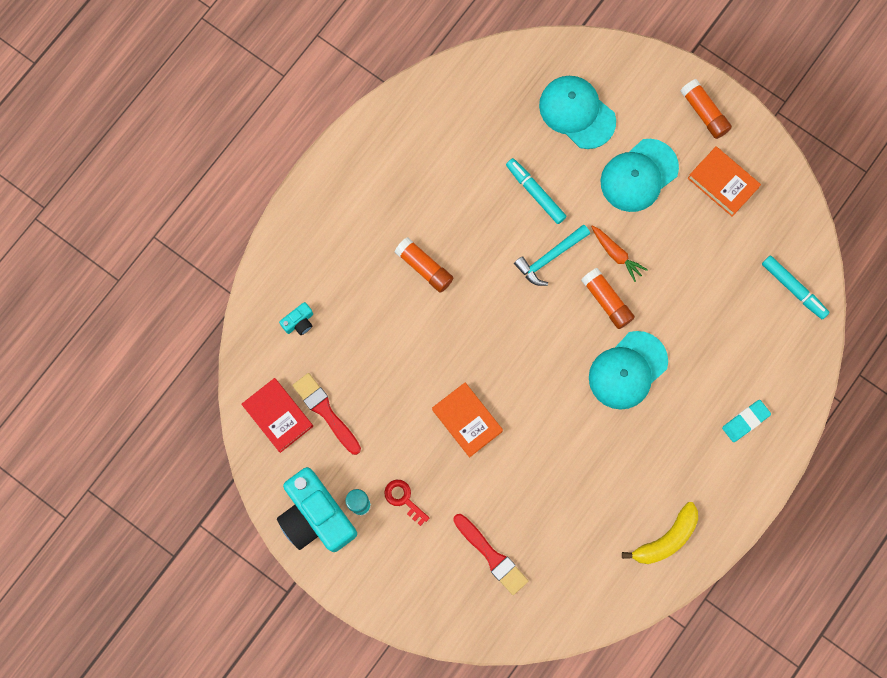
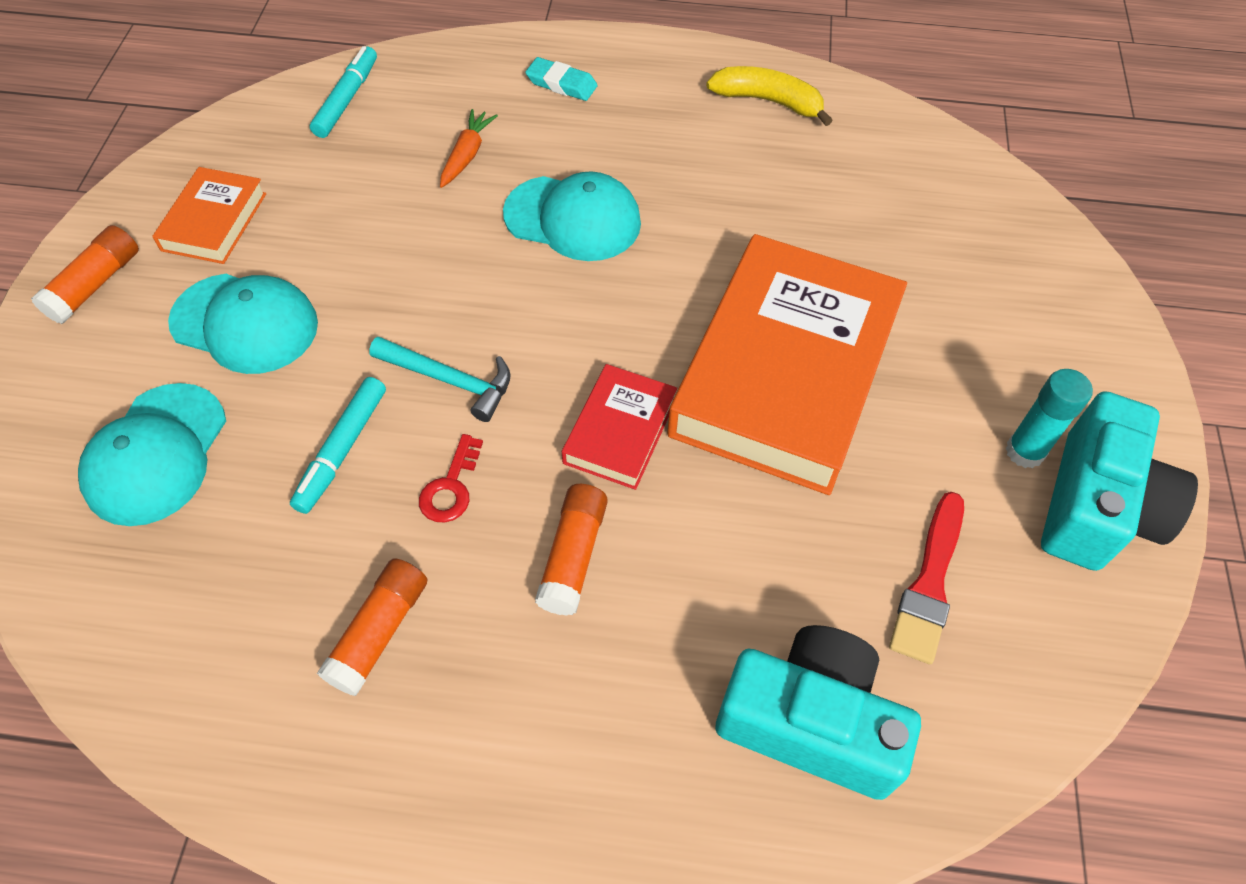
camera: 120 degrees left, 20 degrees down
red book [241,378,313,453] -> red book moved to [562,364,677,490]
turquoise camera [279,302,313,335] -> turquoise camera [715,625,921,800], size x2.41
red key [384,480,429,526] -> red key moved to [419,434,483,522]
orange book [432,383,503,457] -> orange book [667,234,907,495], size x2.18
red brush [453,514,528,595] -> none
orange glue stick [581,268,635,329] -> orange glue stick moved to [317,558,428,696]
orange carrot [591,225,648,282] -> orange carrot moved to [440,109,498,188]

